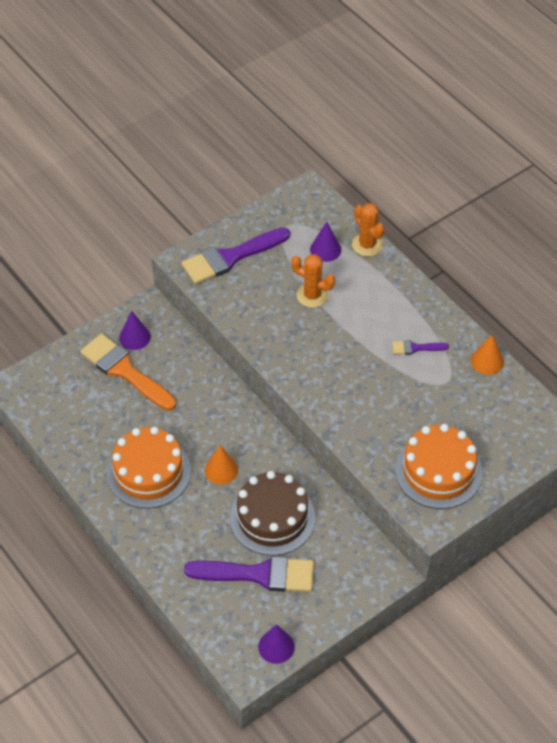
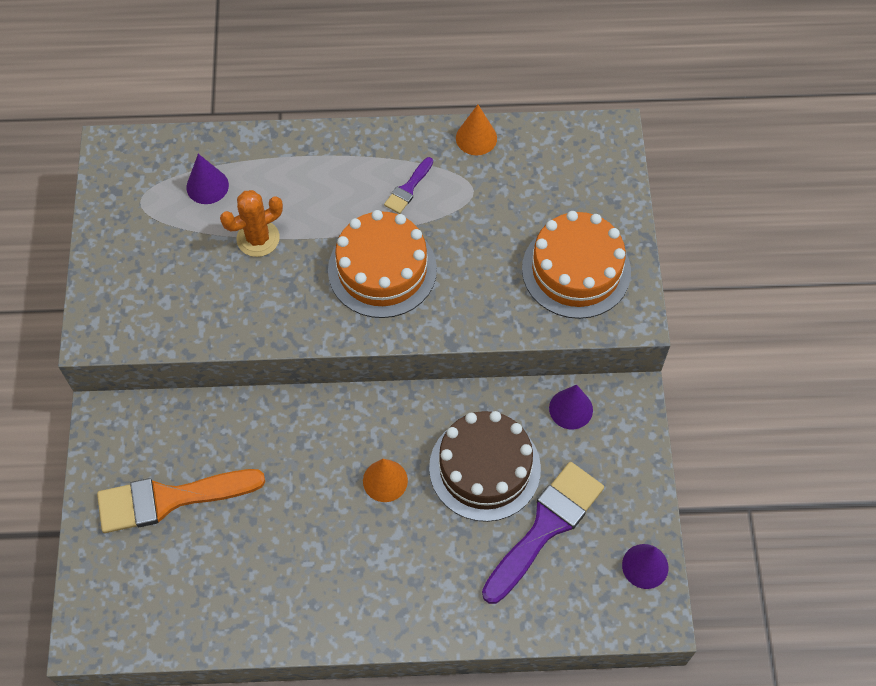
camera: 55 degrees left, 10 degrees up
orange cake [107,427,191,509] -> orange cake moved to [328,210,437,318]
purple cone [119,311,151,350] -> purple cone moved to [549,385,593,429]
purple brush [181,227,290,284] -> none
orange cactus [352,203,385,256] -> none

